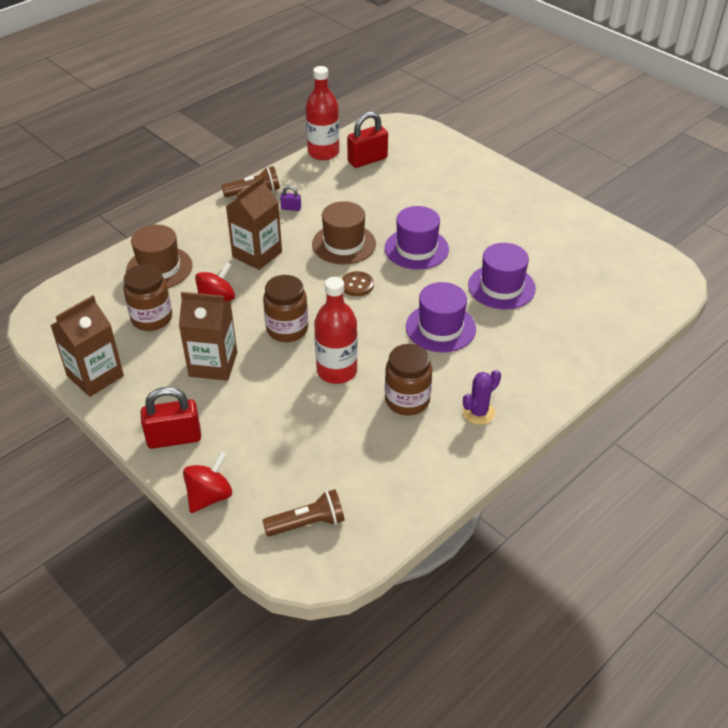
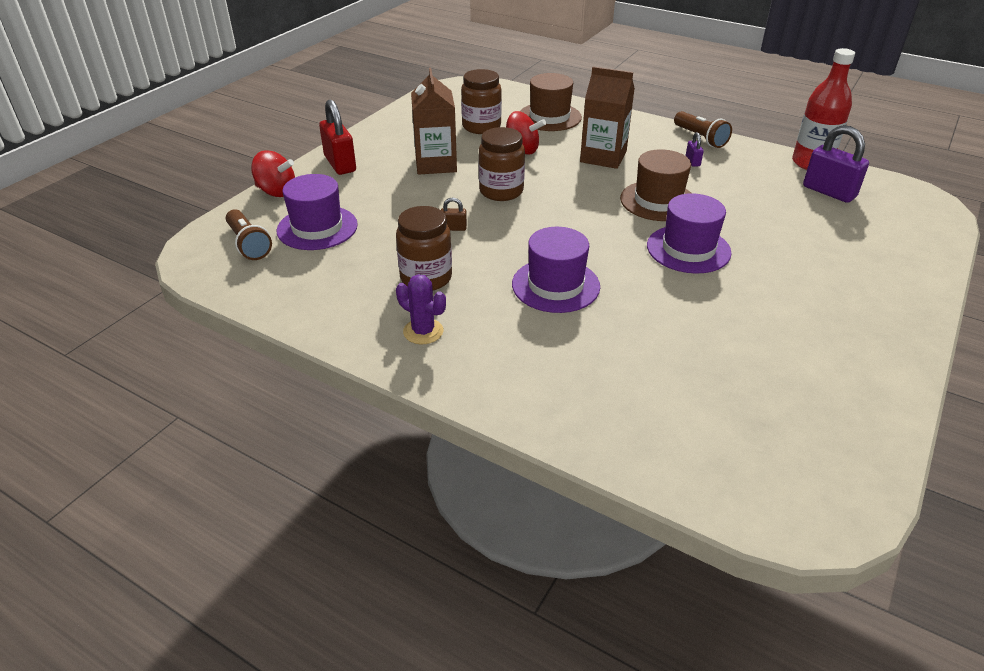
camera: 75 degrees right, 5 degrees down
brown carton [50,295,124,397] -> none
red bottle [314,277,358,384] -> brown padlock [441,197,467,231]
brown button [342,271,374,296] -> none
red padlock [347,111,388,168] -> purple padlock [803,125,869,203]
purple hat [468,243,536,309] -> purple hat moved to [277,174,358,250]

